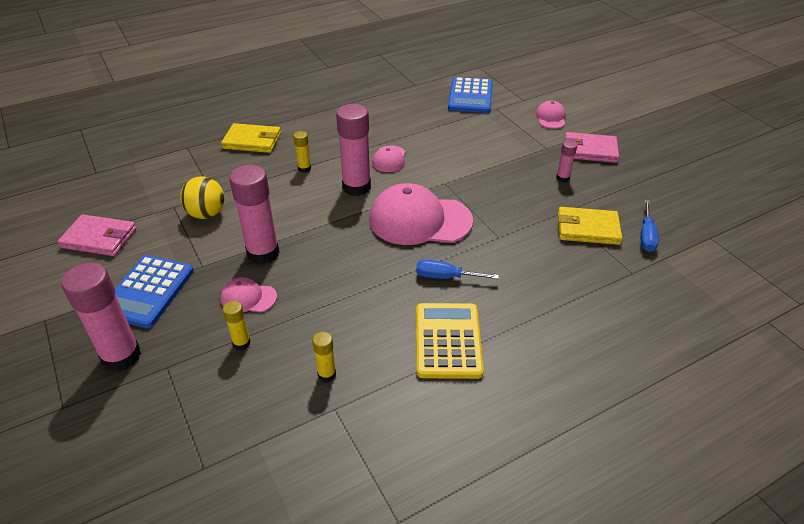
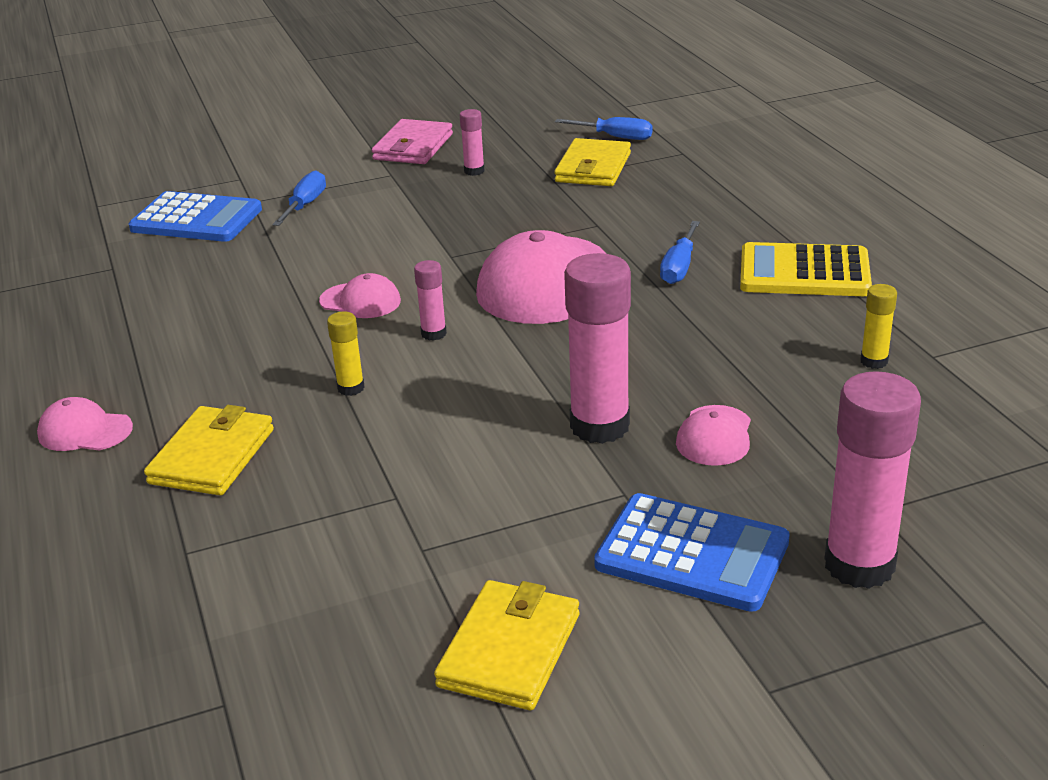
camera: 80 degrees left, 10 degrees down
pink wallet [58,214,136,256] -> yellow wallet [434,580,580,710]
yellow ball [180,176,225,219] -> none
yellow glue stick [223,301,251,350] -> none
pink glue stick [336,104,371,196] -> pink glue stick [414,260,447,341], size x0.48
pink cap [535,100,566,129] -> pink cap moved to [37,397,133,451]
none -> blue screwdriver [272,170,326,226]

